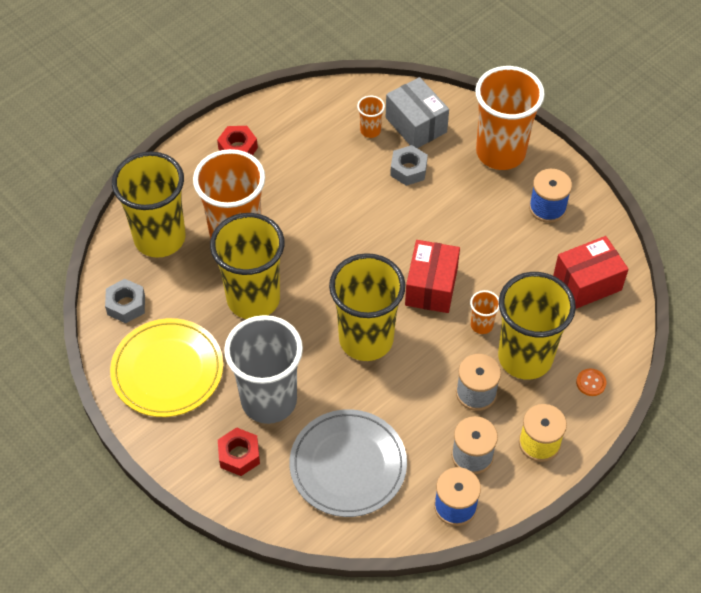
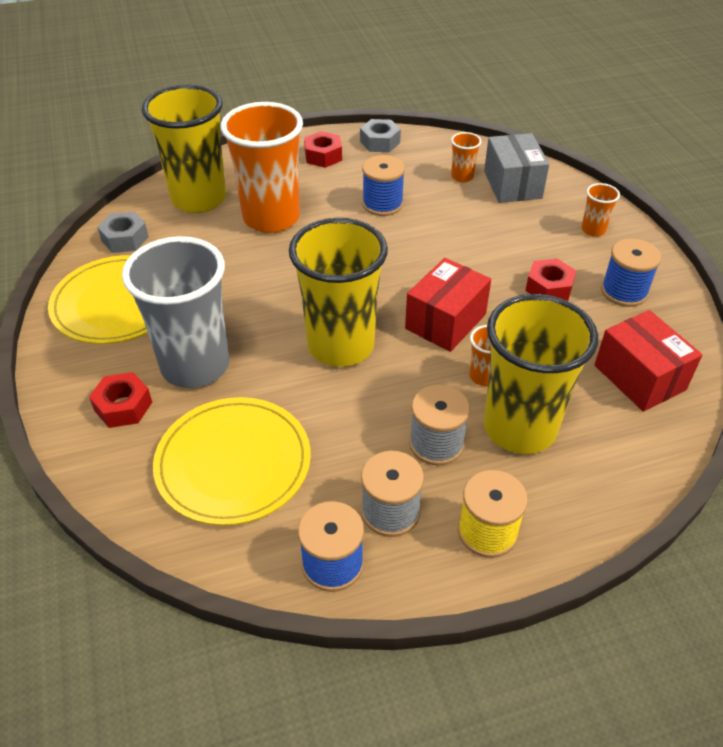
camera: 25 degrees right, 10 degrees down
yellow cup [210,213,284,319] -> none
grey plate [290,409,407,517] -> yellow plate [153,397,311,526]
grey nut [390,145,428,186] -> grey nut moved to [360,119,401,152]
orange cup [475,66,545,170] -> orange cup [582,183,620,237], size x0.42
red box [553,236,629,309] -> red box turned 60 degrees clockwise [594,310,702,412]
orange button [576,368,606,396] -> none
none -> blue spool [362,155,405,216]
none -> red nut [525,258,576,301]

